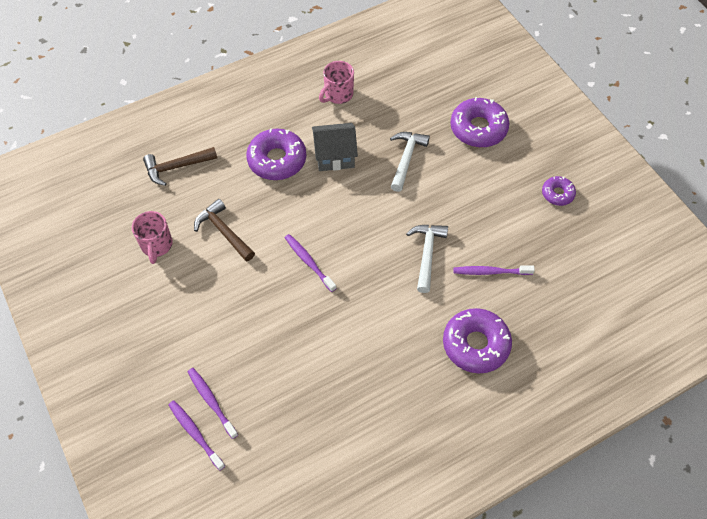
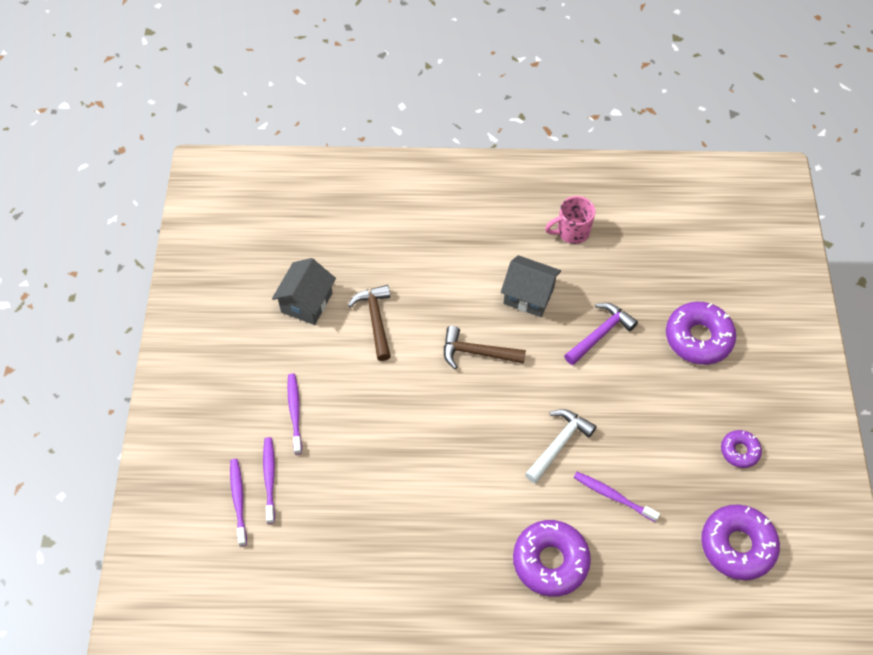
camera: 30 degrees right, 0 degrees up
pink mug [132,211,173,264] -> grey house [272,258,336,325]
brown hammer [143,147,217,186] -> brown hammer moved to [444,326,526,369]
purple donut [246,128,306,180] -> purple donut moved to [701,505,780,580]
purple toothbrush [285,234,336,292] -> purple toothbrush moved to [287,373,302,455]
white hammer [390,132,430,192] -> purple hammer [564,303,638,365]

